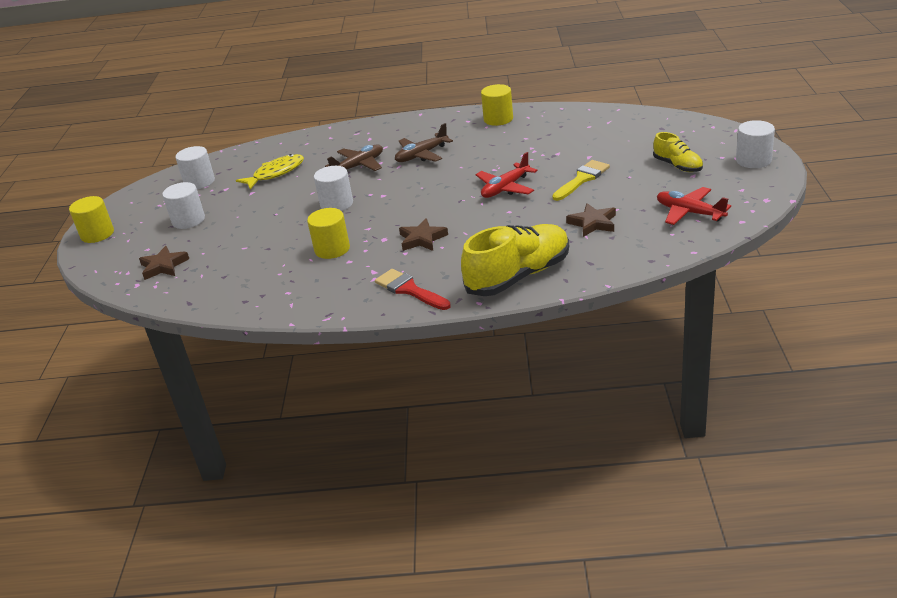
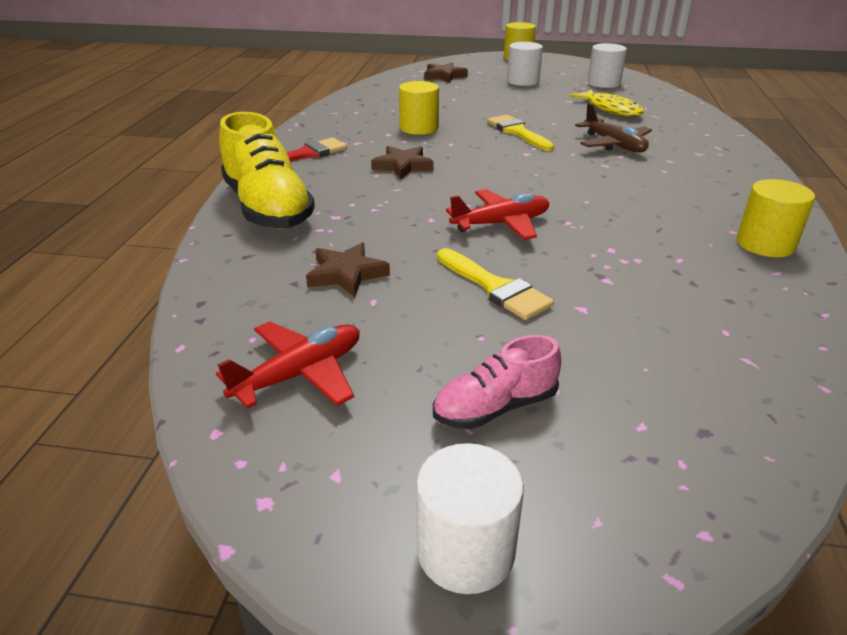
camera: 95 degrees right, 0 degrees up
white cylinder [314,166,353,211] -> yellow brush [487,115,554,151]
brown plane [395,123,453,162] -> none
red plane [475,152,537,198] -> red plane turned 105 degrees clockwise [446,189,550,240]
yellow shoe [653,132,703,172] -> pink shoe [433,335,561,429]

